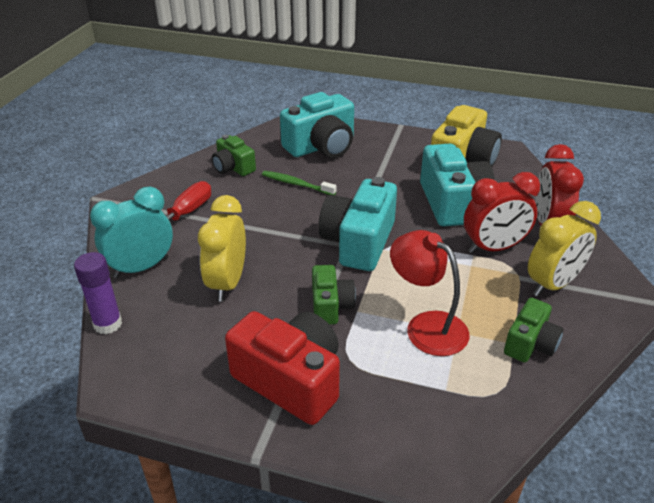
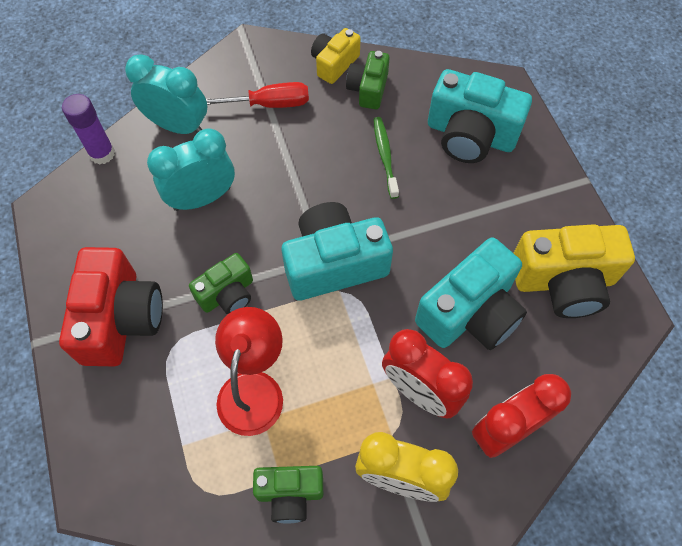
camera: 55 degrees right, 25 degrees up
yellow clock [198,195,246,302] -> turquoise clock [147,128,235,211]
none -> yellow camera [311,28,361,84]

